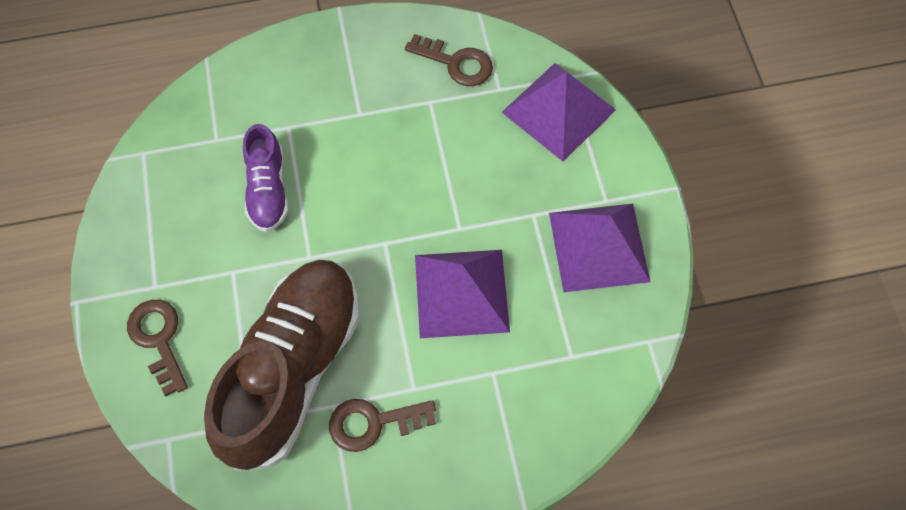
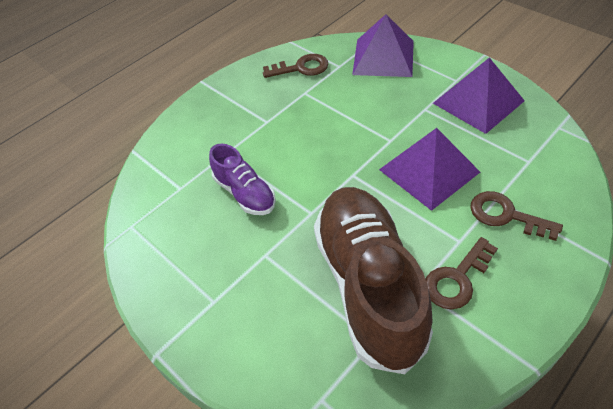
camera: 30 degrees left, 15 degrees down
brown key [127,300,188,396] -> brown key moved to [470,191,563,241]

